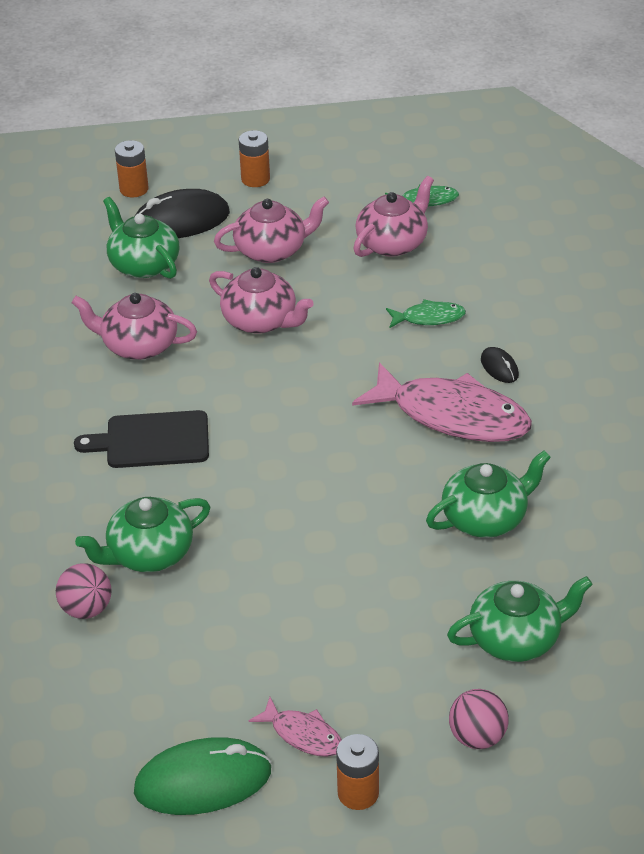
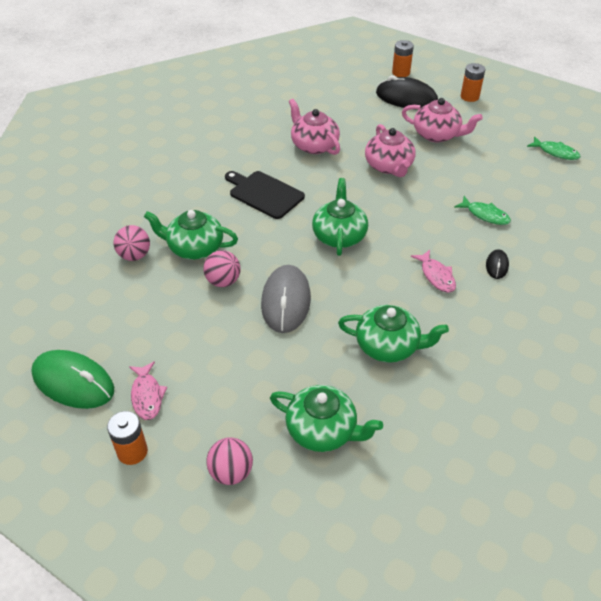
camera: 40 degrees right, 5 degrees up
green teapot [103,197,180,279] -> green teapot moved to [312,178,368,256]
pink fish [352,362,532,442] -> pink fish [411,250,456,293], size x0.47
pink teapot [353,176,434,257] -> none
none -> pink ball [203,250,241,287]
none -> grey mouse [261,265,311,333]

